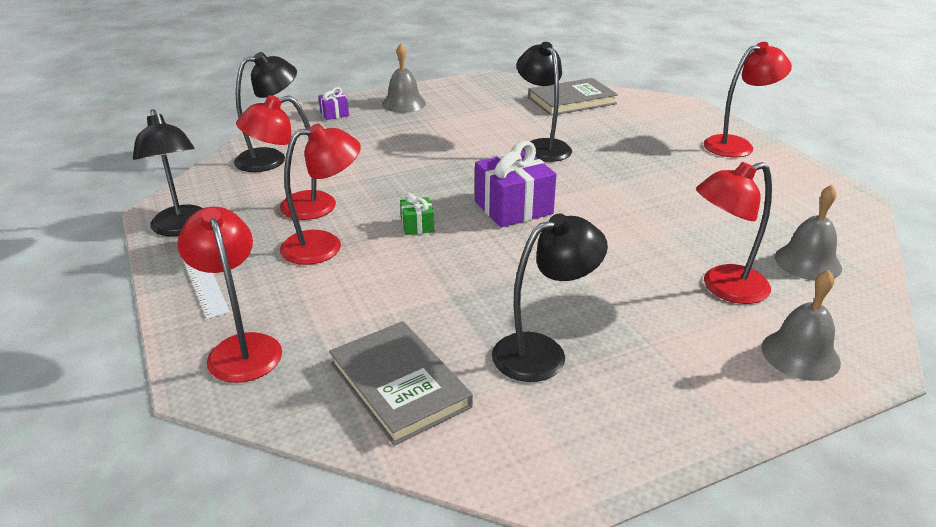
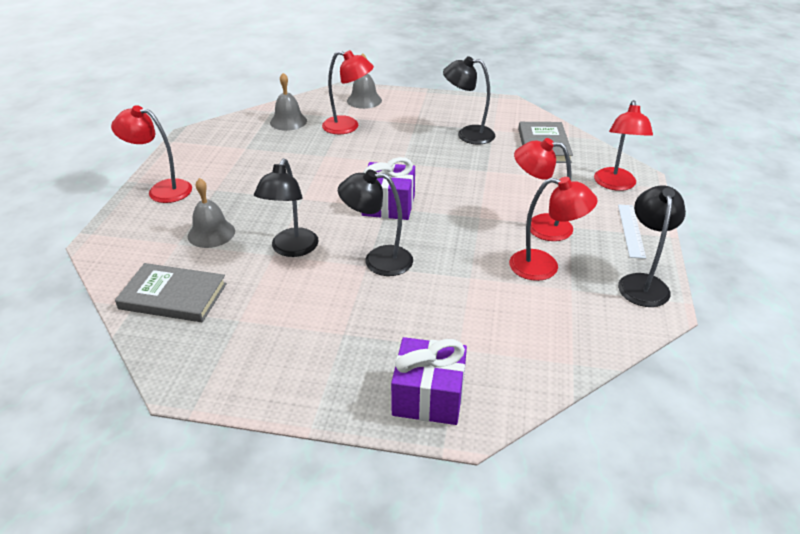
camera: 145 degrees left, 5 degrees up
black lamp [234,52,297,172] -> black lamp moved to [338,170,413,276]
purple gift [318,87,349,120] -> purple gift [391,337,467,425], size x2.03
grey bell [382,44,426,113] -> grey bell moved to [188,178,235,248]
green gift [400,193,434,235] -> none

